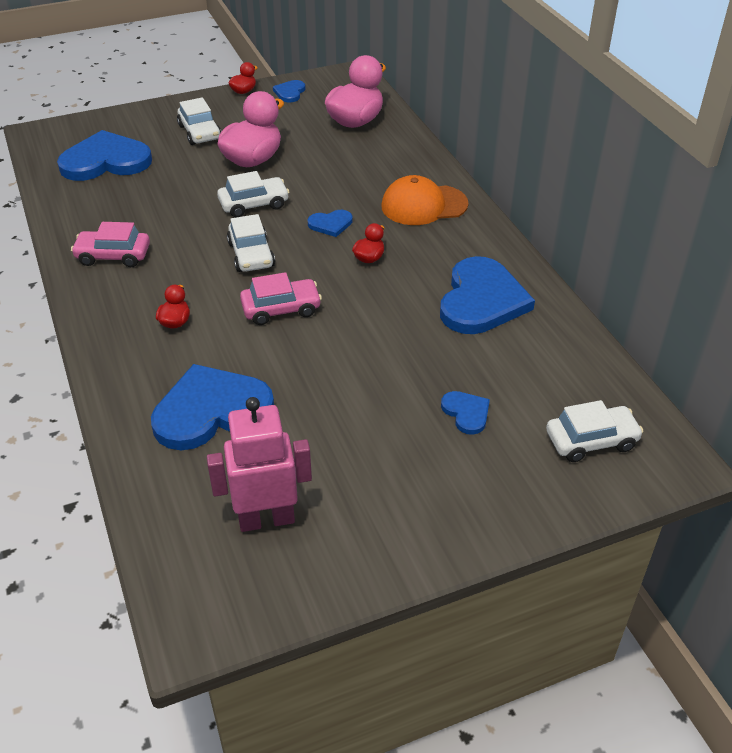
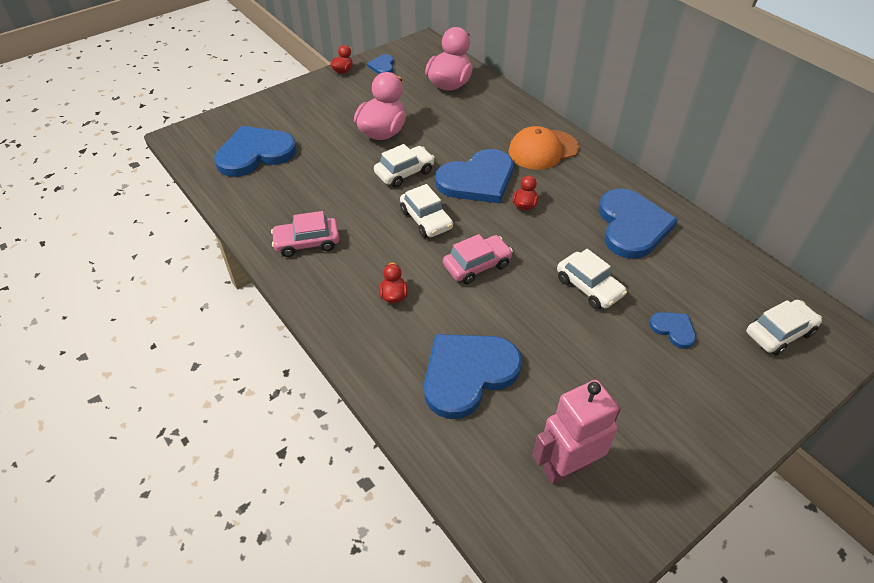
camera: 15 degrees left, 5 degrees up
white car [177,97,221,145] -> white car moved to [557,249,627,309]
blue heart [308,210,353,237] -> blue heart [435,149,513,204], size x2.16

